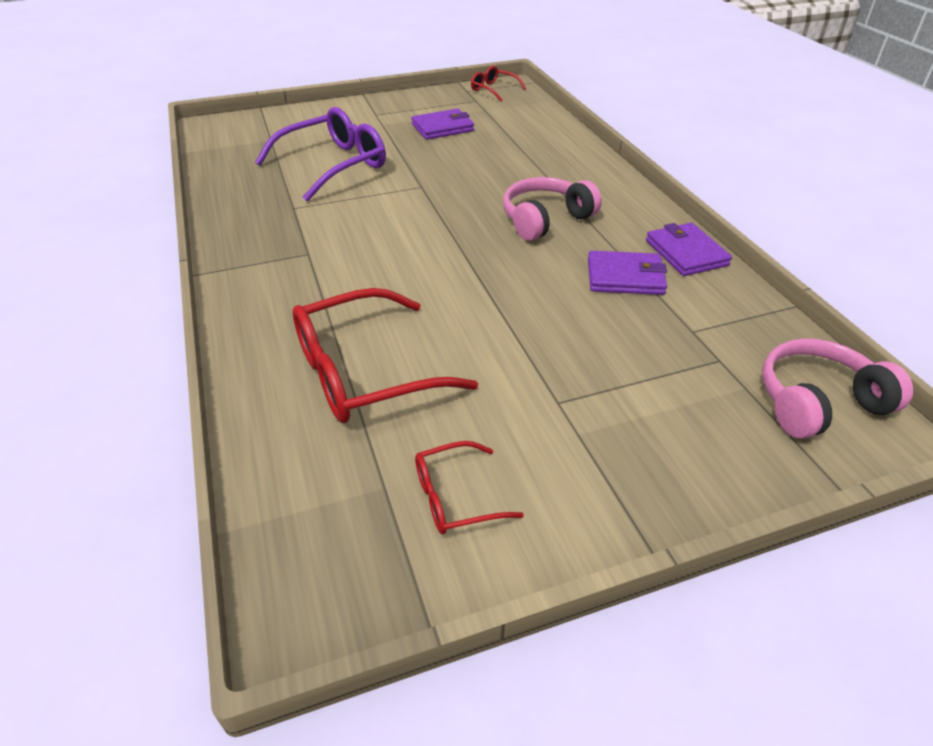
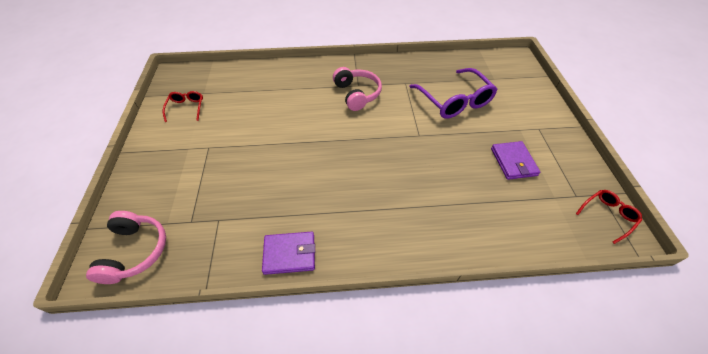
camera: 105 degrees right, 10 degrees up
red glasses [292,288,478,423] -> none
pink headphones [503,177,602,241] -> pink headphones moved to [333,67,382,111]
purple wallet [588,251,667,295] -> none

